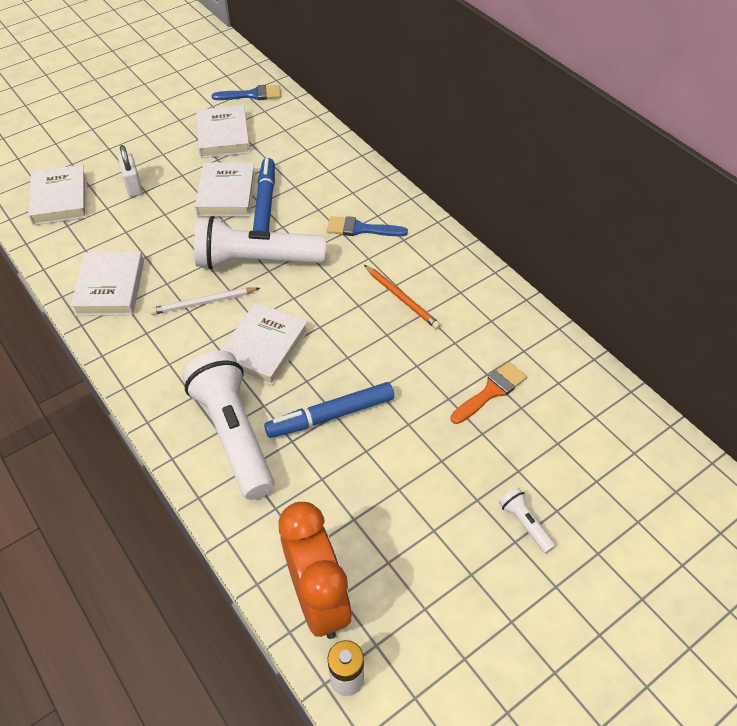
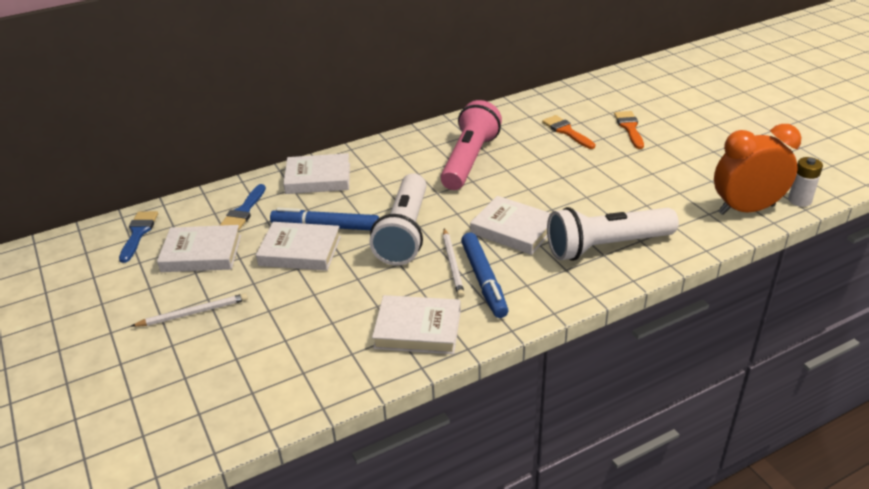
camera: 80 degrees left, 15 degrees down
white book [28,165,87,225] -> white book moved to [283,153,350,194]
white padlock [118,145,143,197] -> none
blue marker [264,382,394,438] -> blue marker moved to [461,233,509,318]
blue brush [327,216,408,236] -> blue brush moved to [220,184,266,230]
orange pencil [364,265,441,329] -> pink flashlight [440,100,502,190]
white flashlight [499,487,556,554] -> none
none -> white pencil [132,293,248,327]
none -> orange brush [614,111,644,149]

